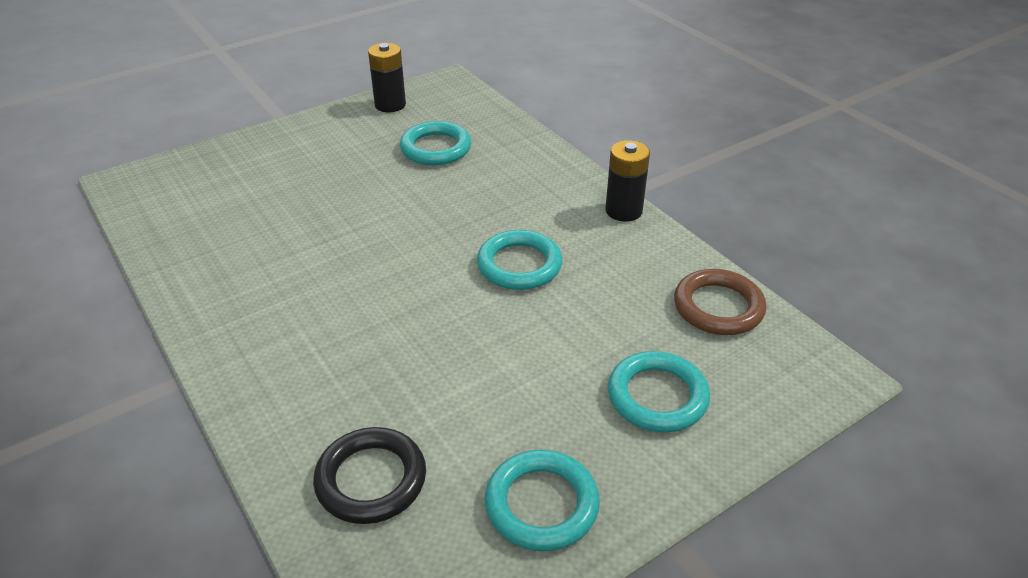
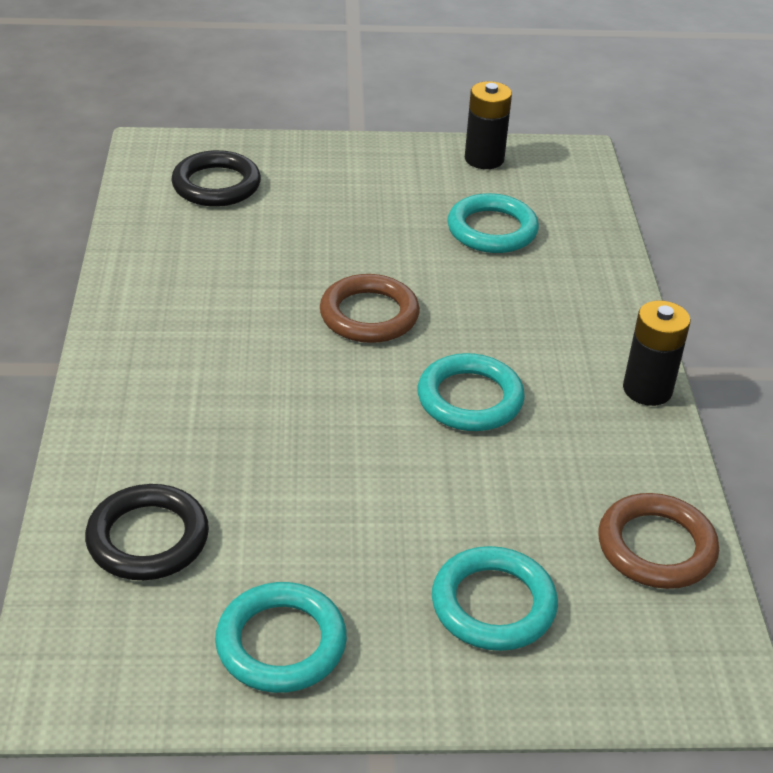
camera: 30 degrees right, 0 degrees up
none -> black ring [171,150,261,207]
none -> brown ring [320,274,420,343]

